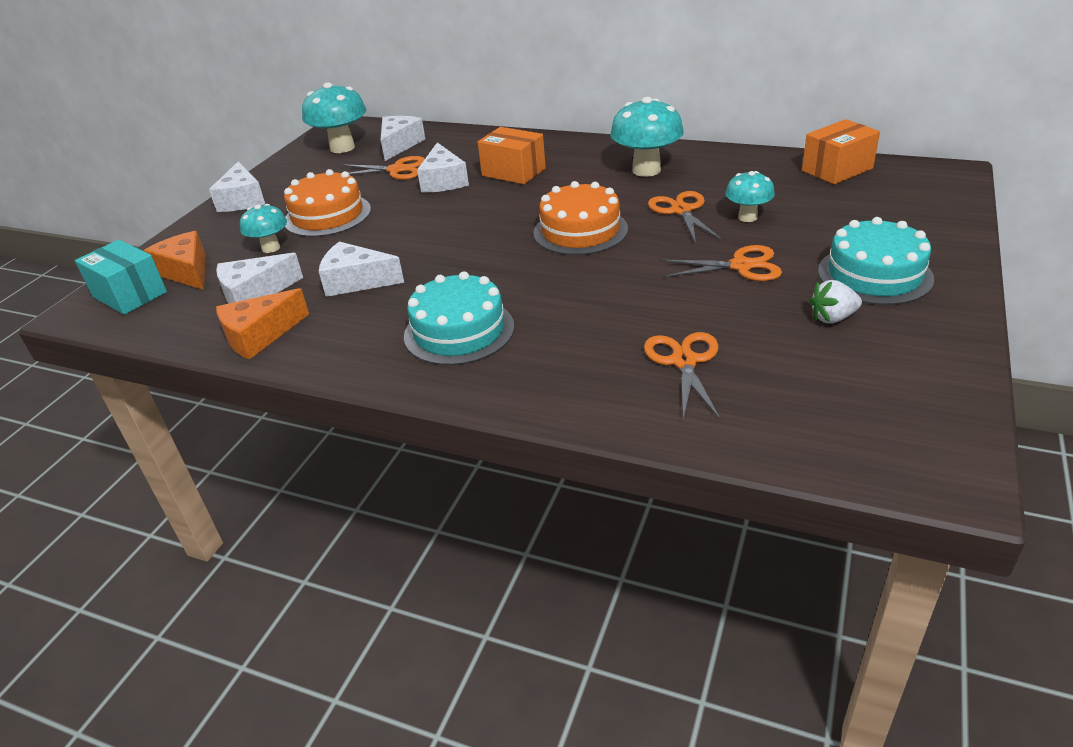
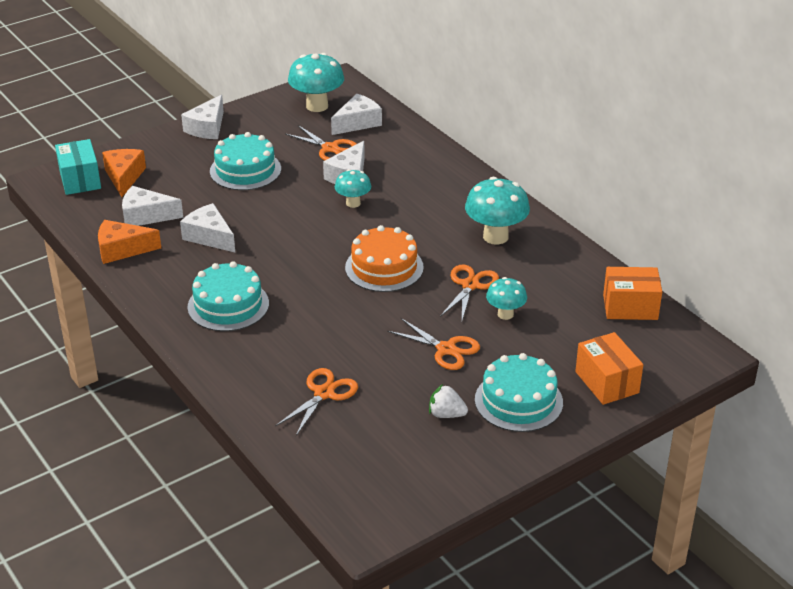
camera: 30 degrees right, 0 degrees up
turquoise mushroom [240,204,287,253] -> turquoise mushroom moved to [335,169,371,208]
orange cake [284,169,371,237] -> turquoise cake [210,132,281,190]
orange box [478,127,546,184] -> orange box moved to [575,332,643,405]

